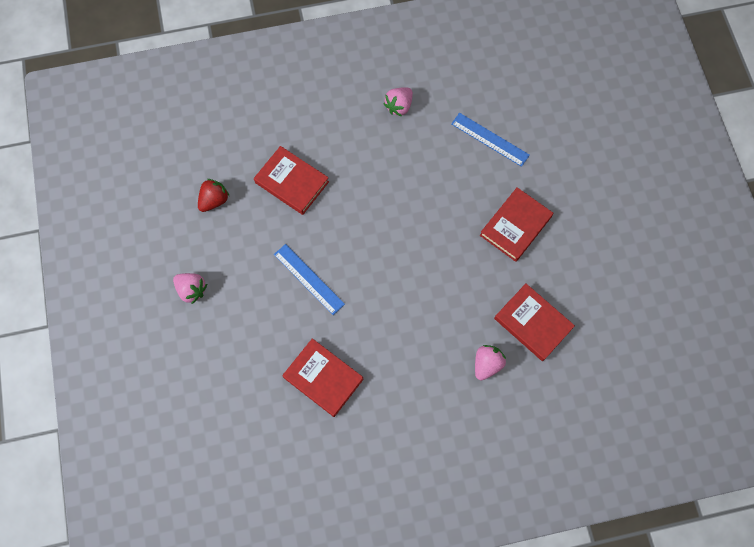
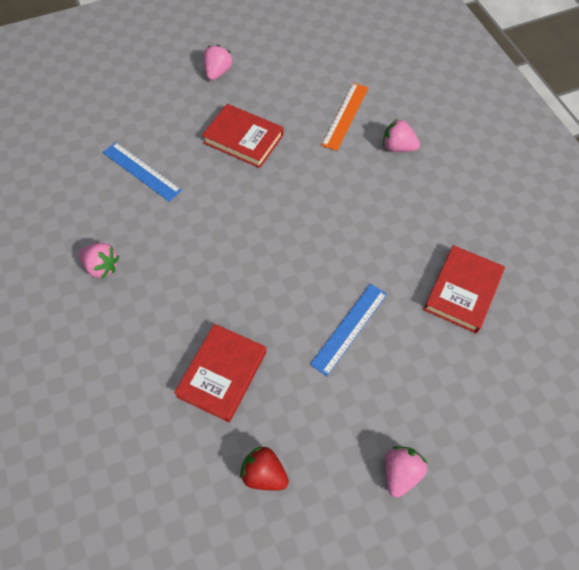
camera: 100 degrees left, 10 degrees down
blue ruler [451,113,530,167] -> blue ruler turned 75 degrees counterclockwise [103,142,182,202]
red book [494,284,575,361] -> orange ruler [321,83,369,151]
none -> pink strawberry [204,45,233,80]

